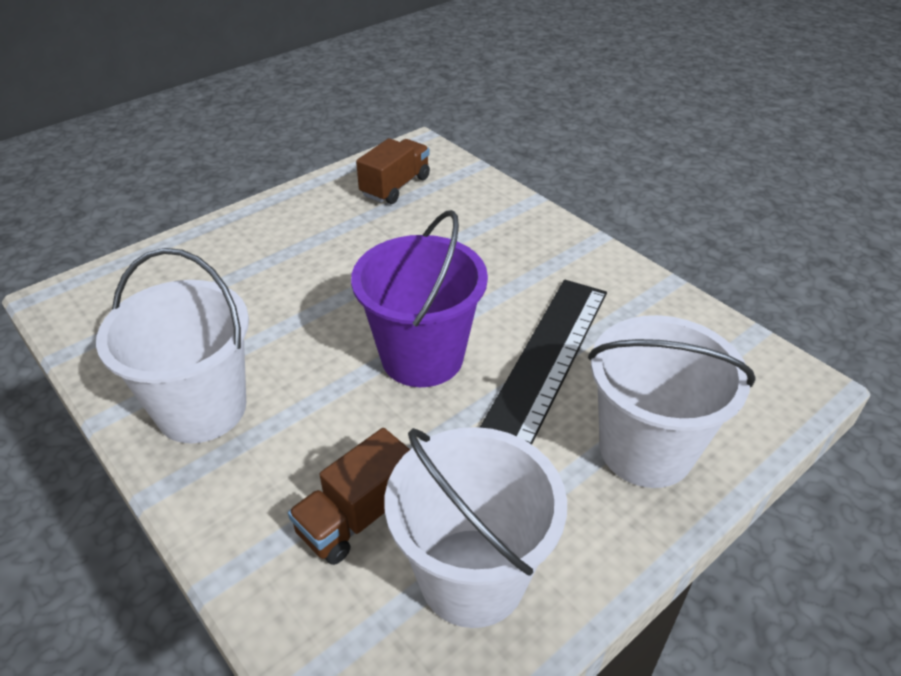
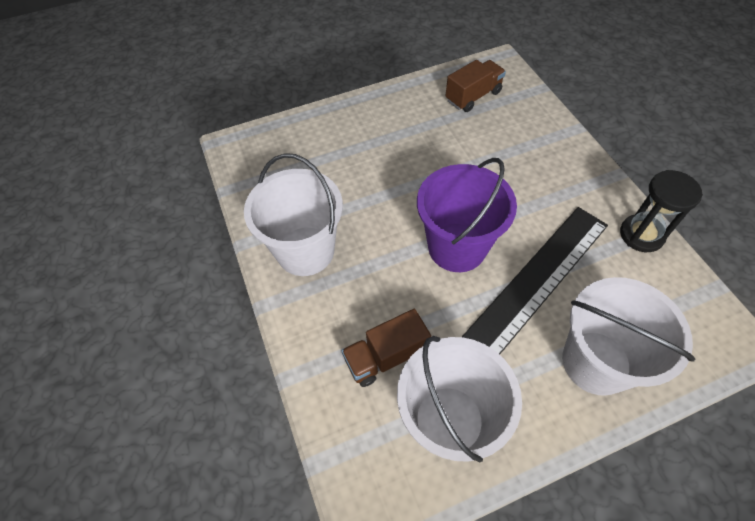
camera: 20 degrees right, 15 degrees up
none -> black hourglass [620,170,703,252]

